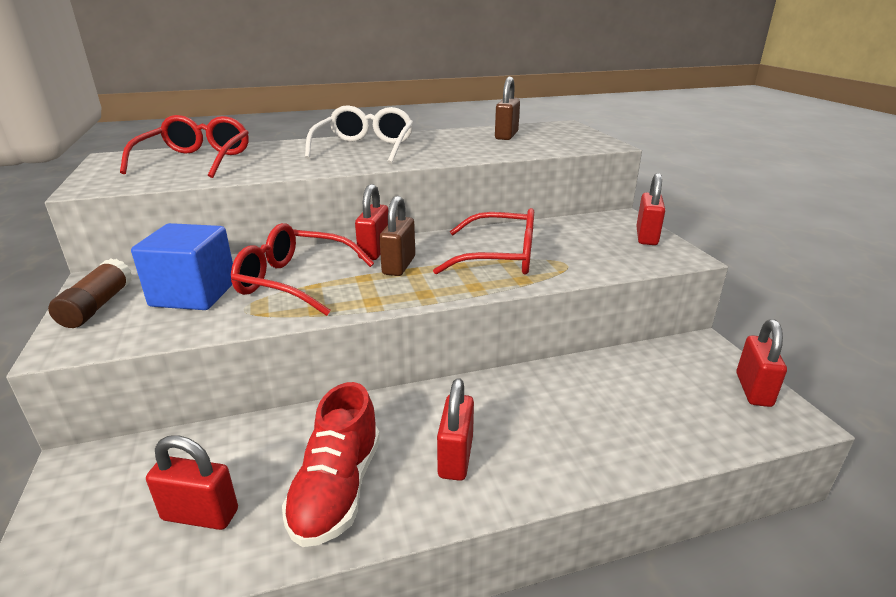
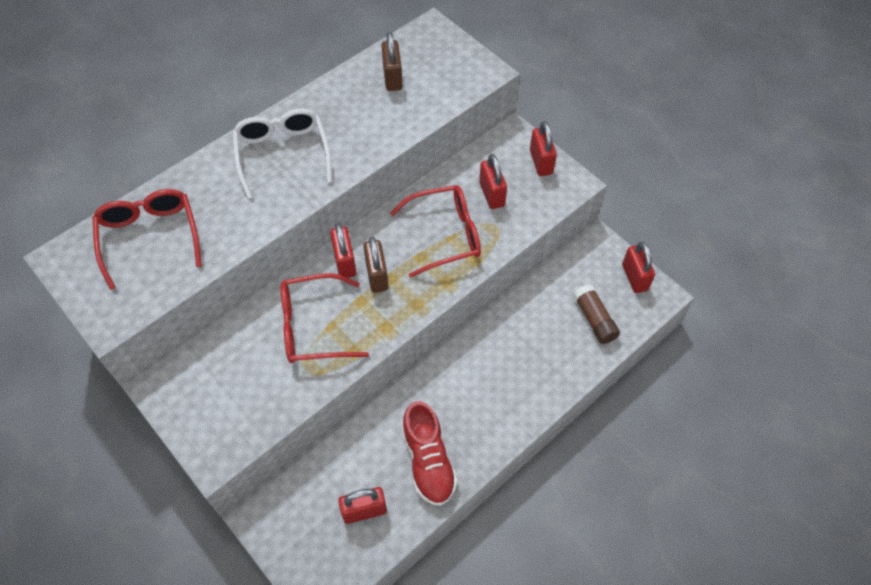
camera: 25 degrees left, 30 degrees up
brown glue stick [48,259,132,328] -> brown glue stick moved to [573,284,620,344]
blue cube [131,223,233,310] -> none
red padlock [437,378,474,481] -> red padlock moved to [479,154,507,209]

